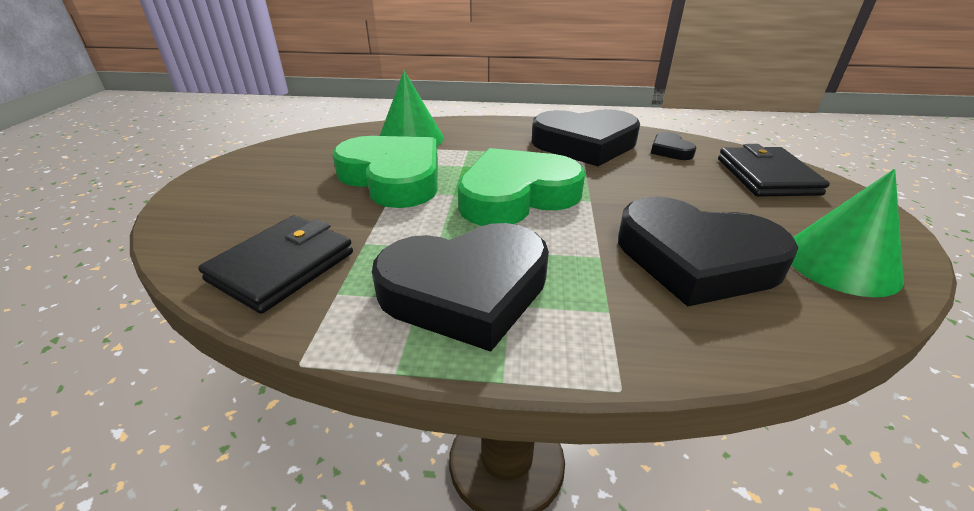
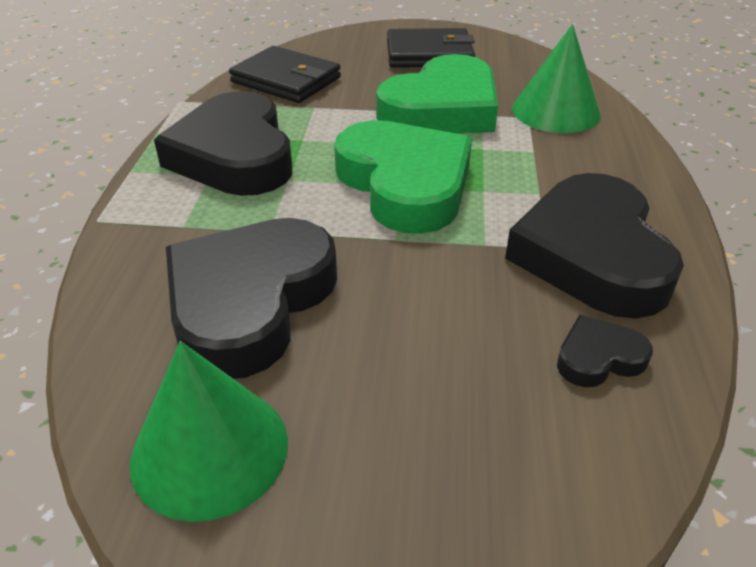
camera: 90 degrees right, 5 degrees up
black wallet [718,144,830,196] -> black wallet moved to [387,28,475,68]

